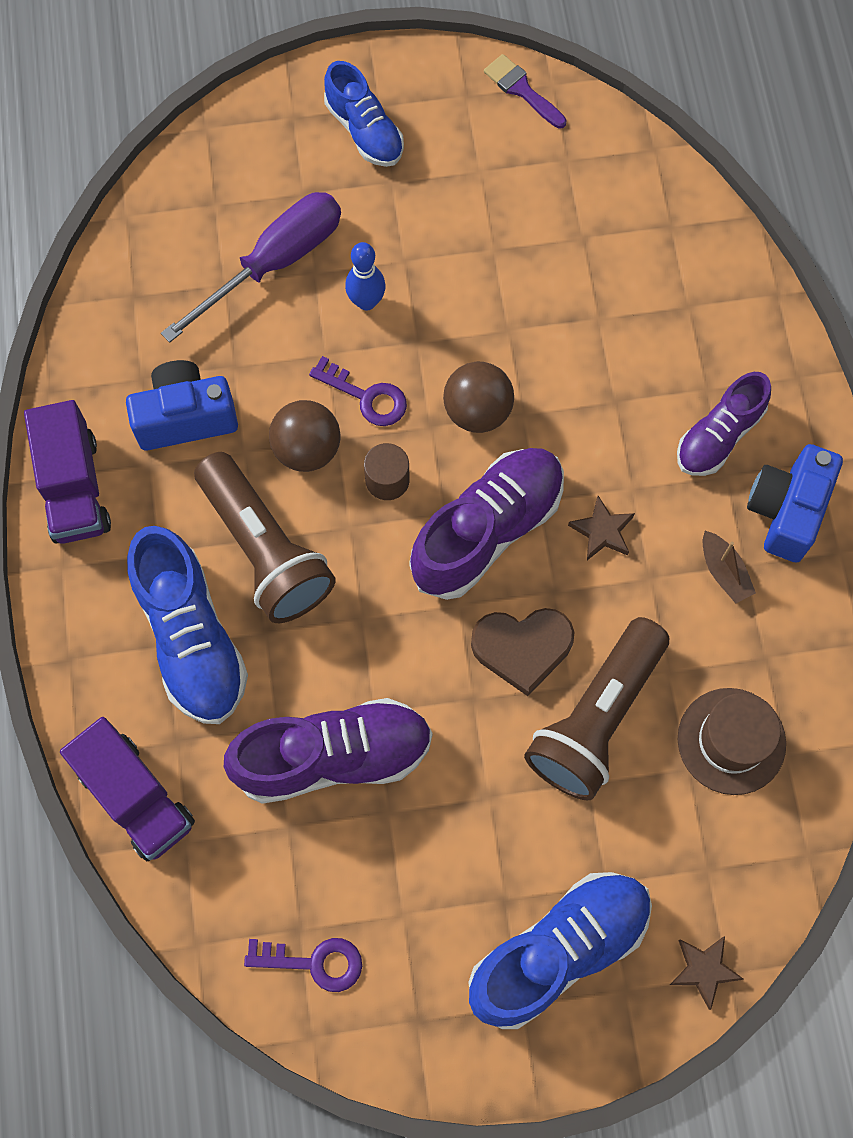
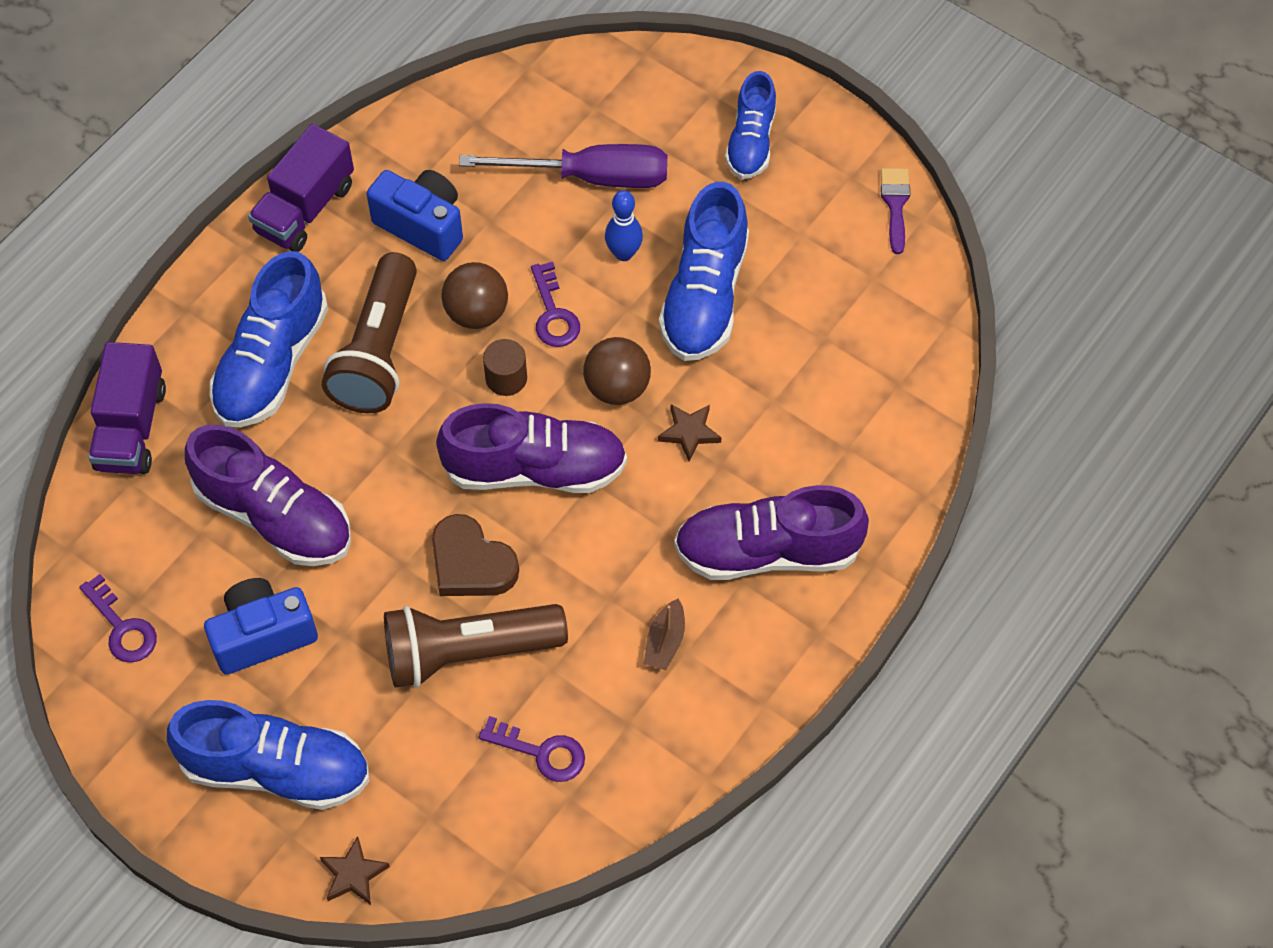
camera: 45 degrees right, 10 degrees down
brown star [568,496,635,560] -> brown star moved to [658,404,722,462]
purple shoe [677,372,771,476] -> purple shoe [674,485,869,580], size x1.58
brown hat [678,688,786,795] -> purple key [479,716,585,782]
blue camera [747,444,843,563] -> blue camera moved to [204,578,318,675]
none -> blue shoe [659,182,749,361]

